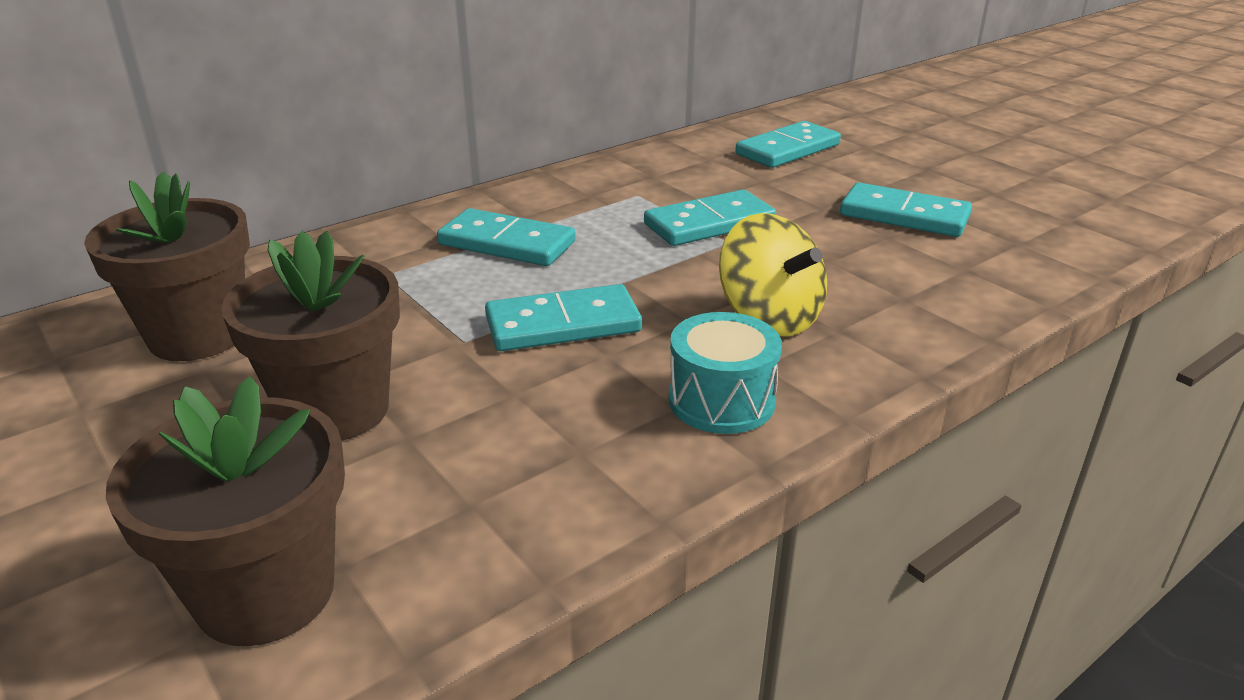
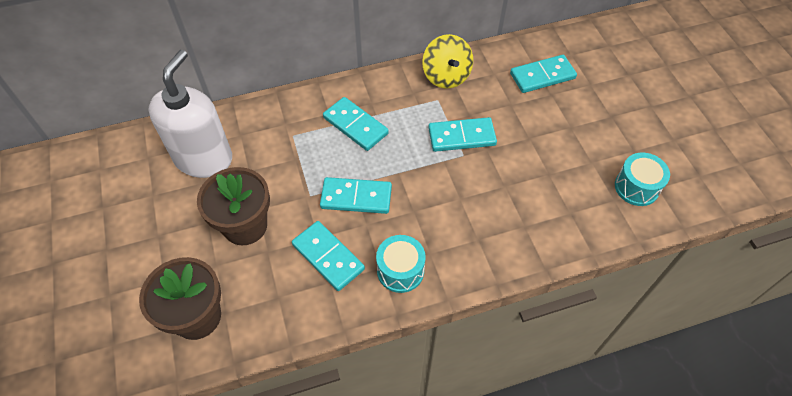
camera: 20 degrees right, 25 degrees up
brown flower pot [84,171,250,361] -> white soap dispenser [148,50,232,178]
yellow spinning top [719,213,827,336] -> yellow spinning top moved to [422,34,473,89]
turquoise domino [840,182,972,237] -> turquoise domino moved to [292,221,365,291]
none -> turquoise drum [615,153,670,206]

